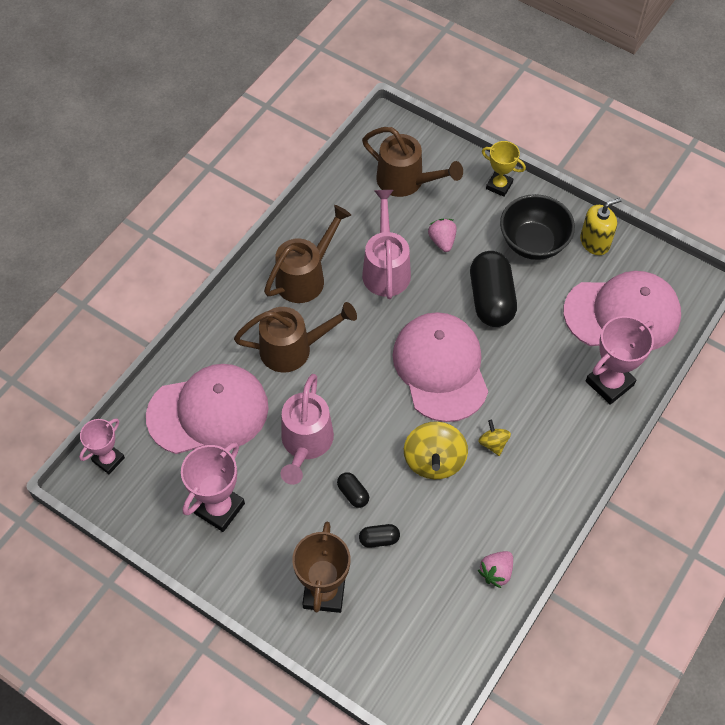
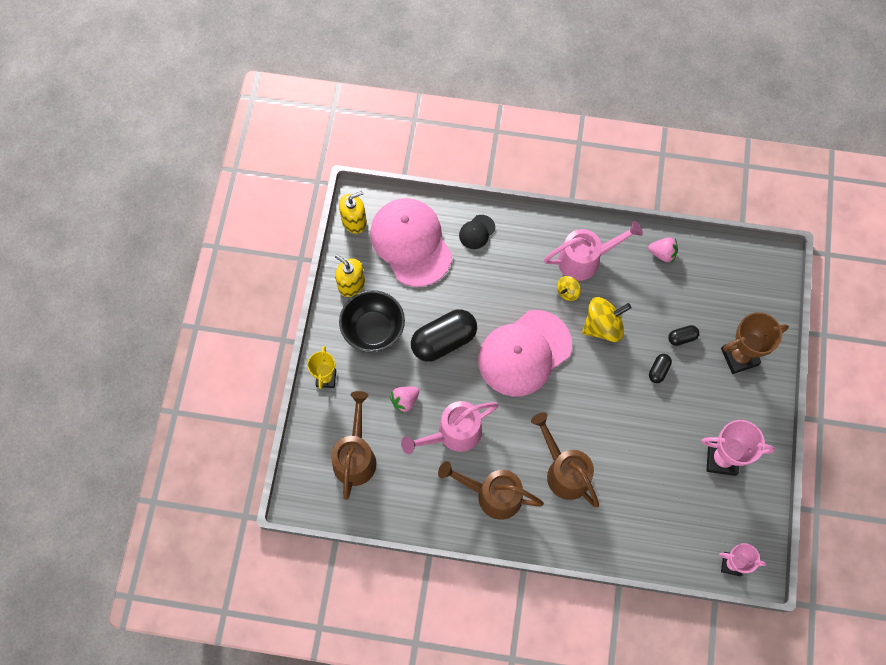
camera: 115 degrees left, 10 degrees up
pink cap [146,364,269,454] -> none
pink watering can [281,374,334,485] -> pink watering can moved to [544,221,643,281]
black capsule [359,524,400,548] -> black capsule turned 75 degrees counterclockwise [668,325,699,346]
pink trophy [586,316,654,405] -> black cap [459,215,495,249]
none -> yellow soap dispenser [339,191,367,234]

